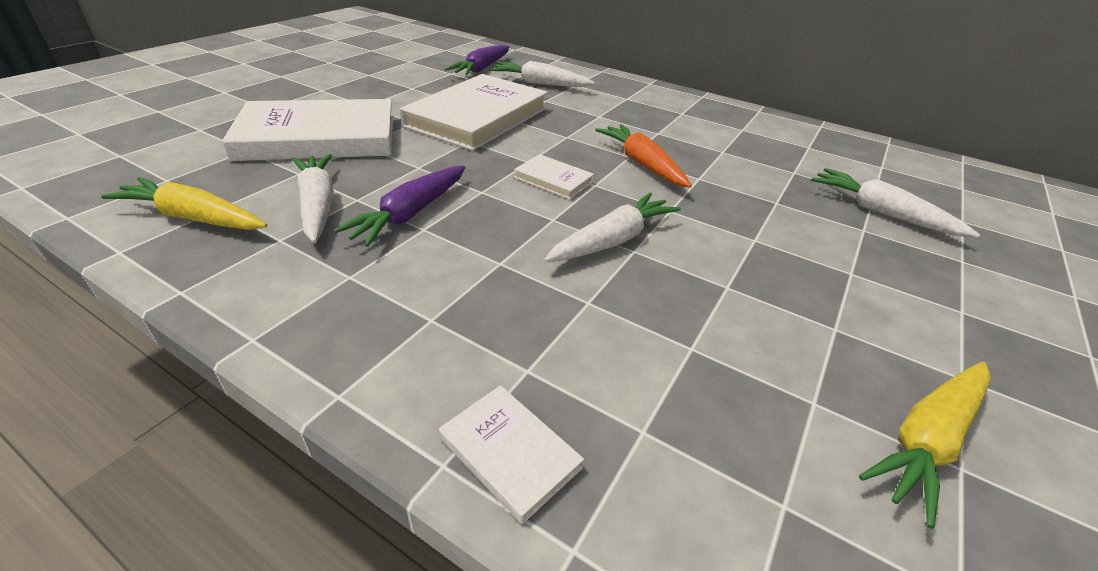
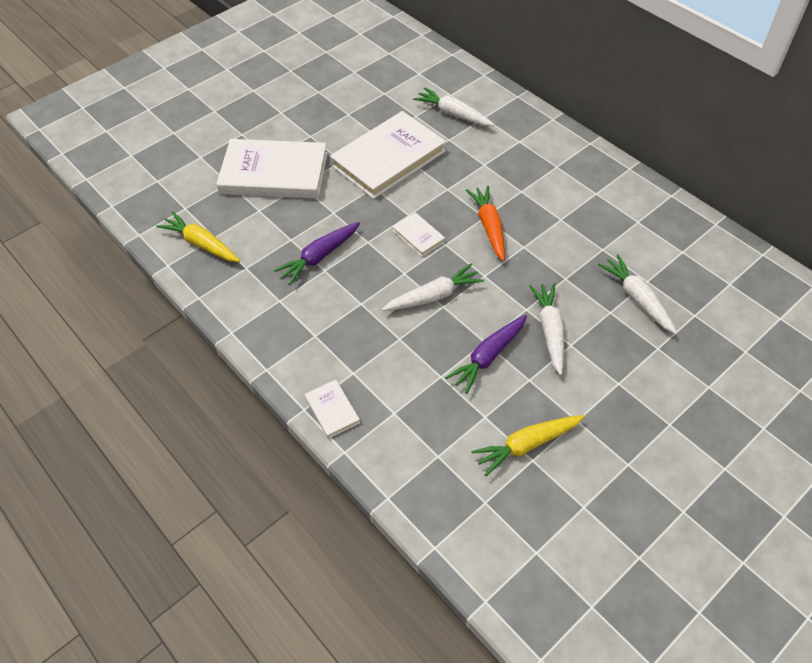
camera: 20 degrees right, 15 degrees up
white carrot [292,154,334,243] -> white carrot moved to [529,283,564,375]
purple carrot [445,45,509,75] -> purple carrot moved to [445,315,527,394]

